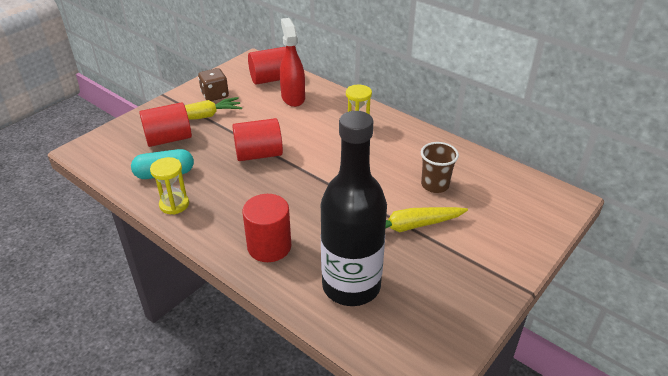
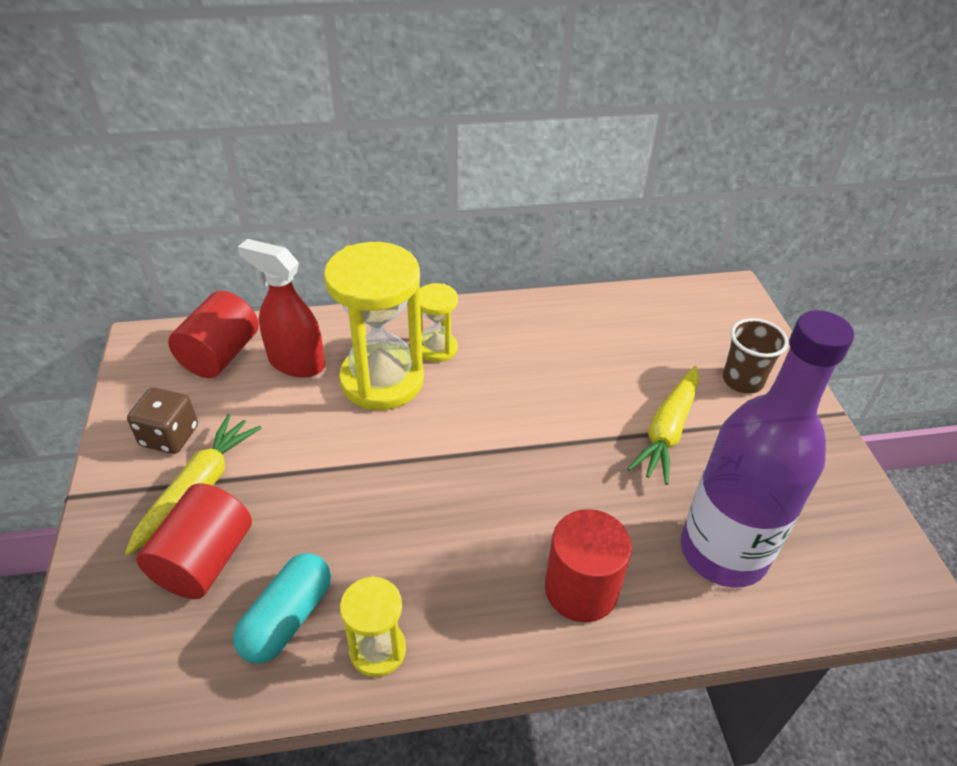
camera: 50 degrees left, 5 degrees up
red cylinder [232,118,283,161] -> none
black bottle [321,111,387,306] -> purple bottle [681,310,854,588]
brown cup [421,142,459,193] -> brown cup moved to [723,318,788,394]
none -> yellow hourglass [324,242,424,410]

